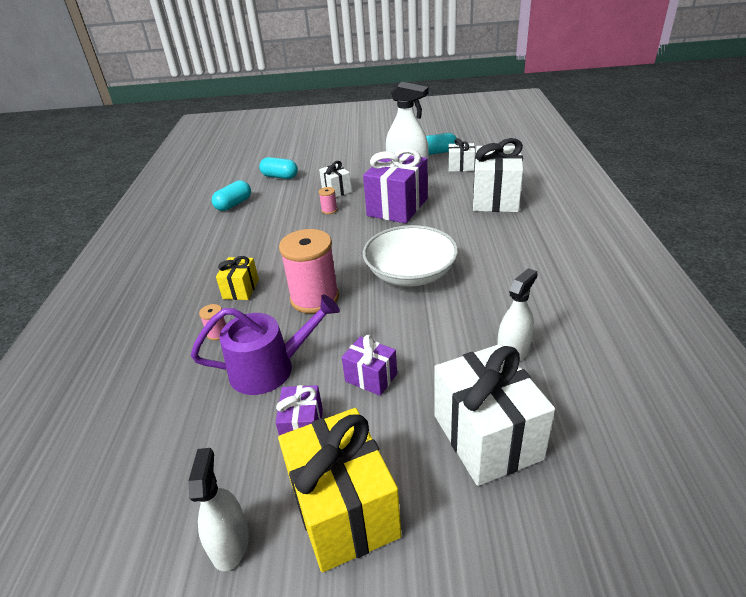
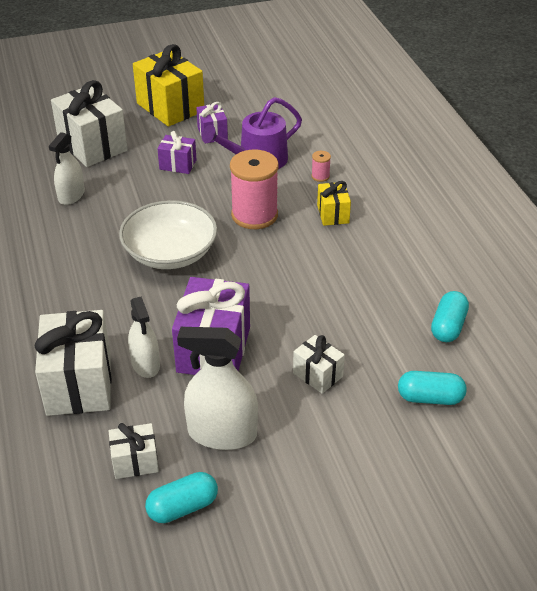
camera: 160 degrees right, 5 degrees up
white spray bottle [188,448,249,571] -> white spray bottle moved to [128,296,160,378]
pink spool [319,187,337,214] -> none

